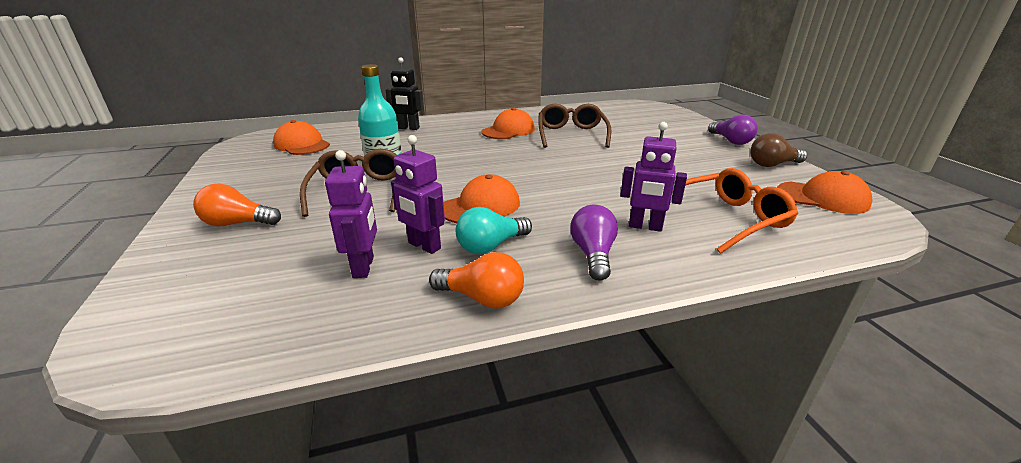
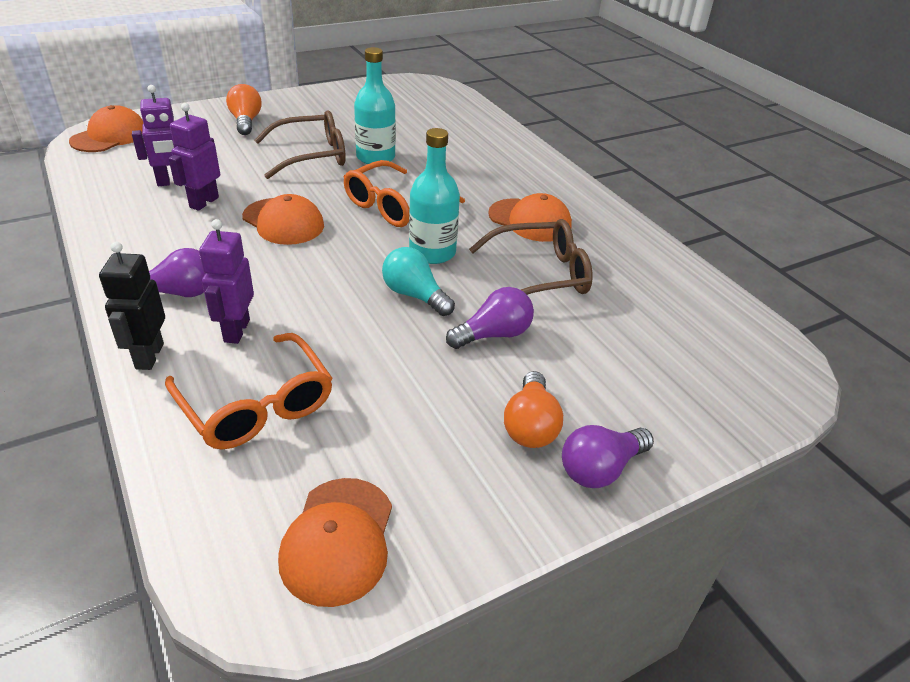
camera: 75 degrees right, 10 degrees up
orange cap [273,120,330,155] -> orange cap moved to [69,105,143,152]
black robot [386,57,424,130] -> black robot moved to [99,242,165,370]
orange light bulb [429,252,524,309] -> orange light bulb moved to [504,371,563,448]
turquoise light bulb [456,207,532,254] -> turquoise light bulb moved to [382,247,455,316]
brown light bulb [750,133,807,167] -> none
none -> orange glasses [344,160,465,227]
none -> turquoise bottle [409,128,460,264]
none -> purple light bulb [446,287,534,349]

